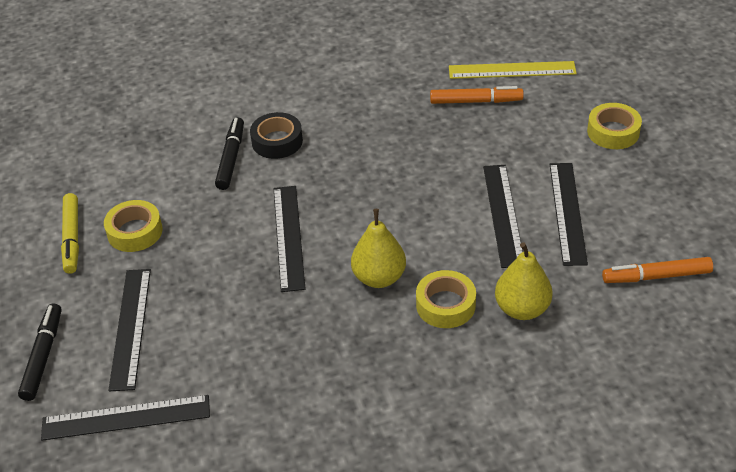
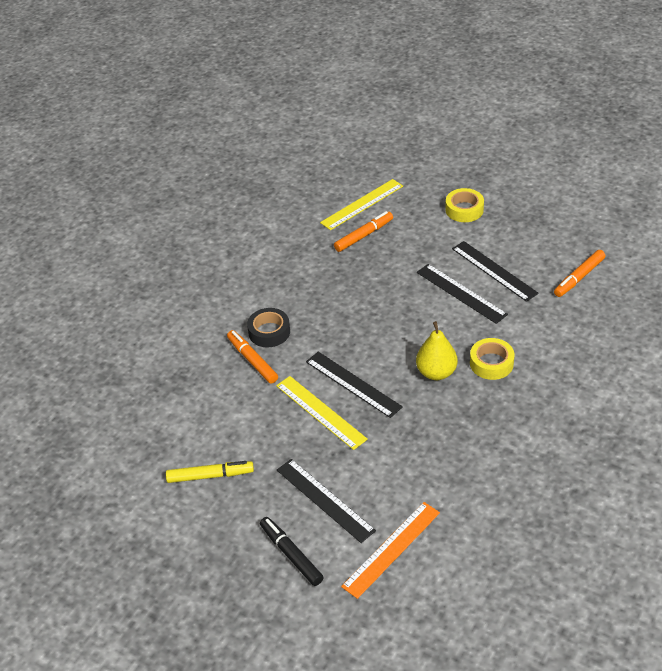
camera: 40 degrees left, 0 degrees up
black ruler [41,395,210,441] -> orange ruler [341,502,440,599]
yellow marker [61,193,79,274] -> yellow marker turned 45 degrees counterclockwise [166,461,254,483]
yellow tape [104,200,163,252] -> none
black marker [215,117,244,190] -> orange marker [227,330,278,384]
yellow pear [495,242,553,320] -> none
none -> yellow ruler [276,376,368,450]

